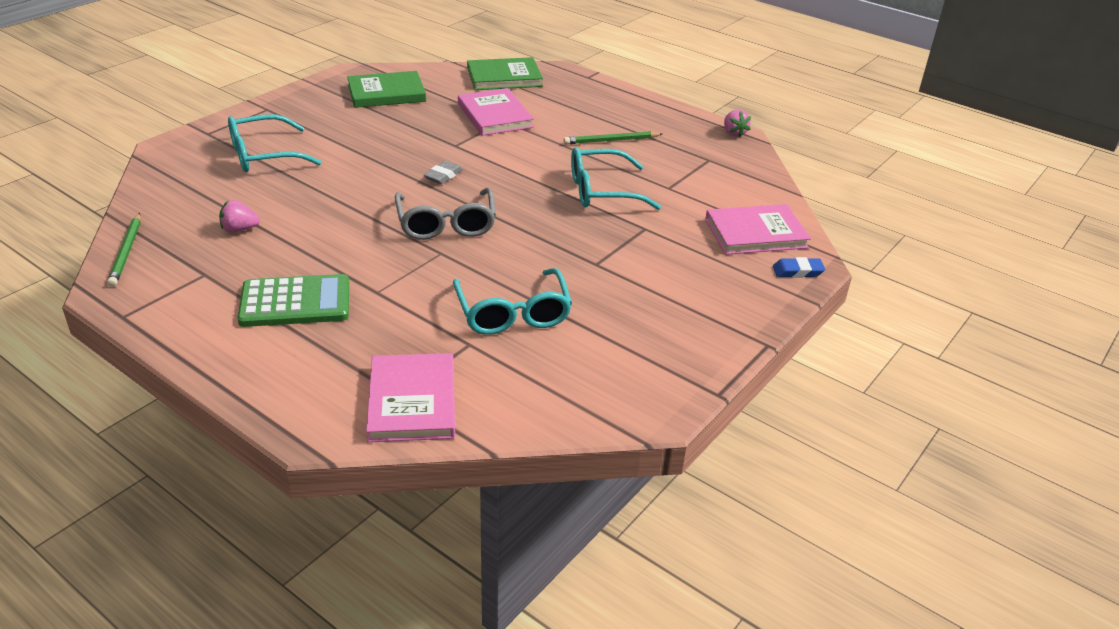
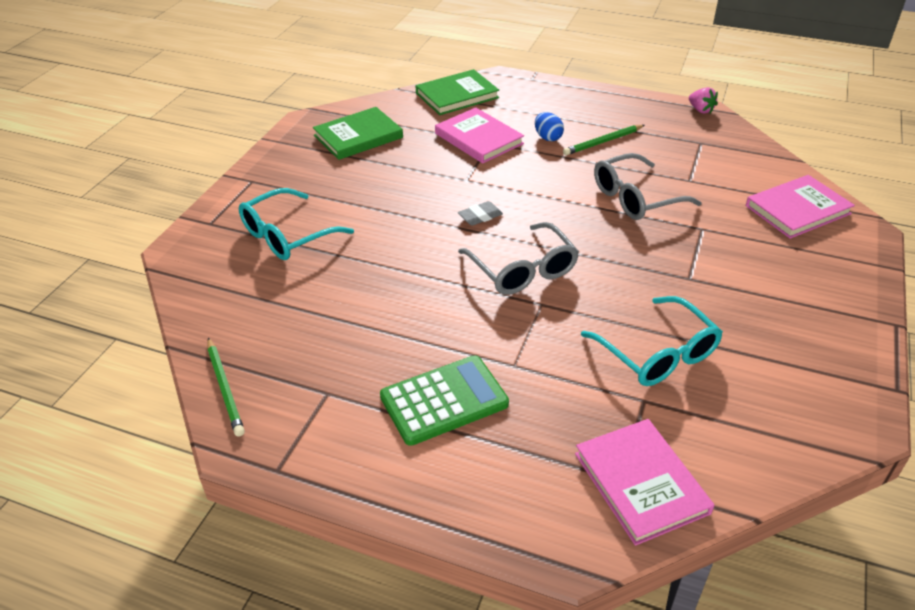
camera: 15 degrees left, 5 degrees up
pink strawberry [219,200,260,232] -> none
grey eraser [424,161,463,184] -> grey eraser turned 45 degrees clockwise [458,201,503,226]
turquoise glasses [571,147,661,210] -> grey glasses [594,153,702,220]
blue eraser [773,257,825,278] -> none
none -> blue egg [535,112,564,141]

